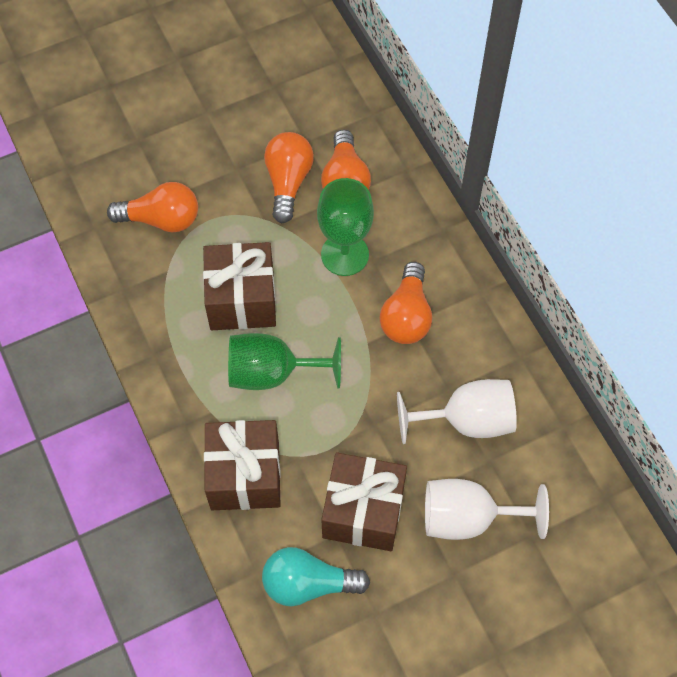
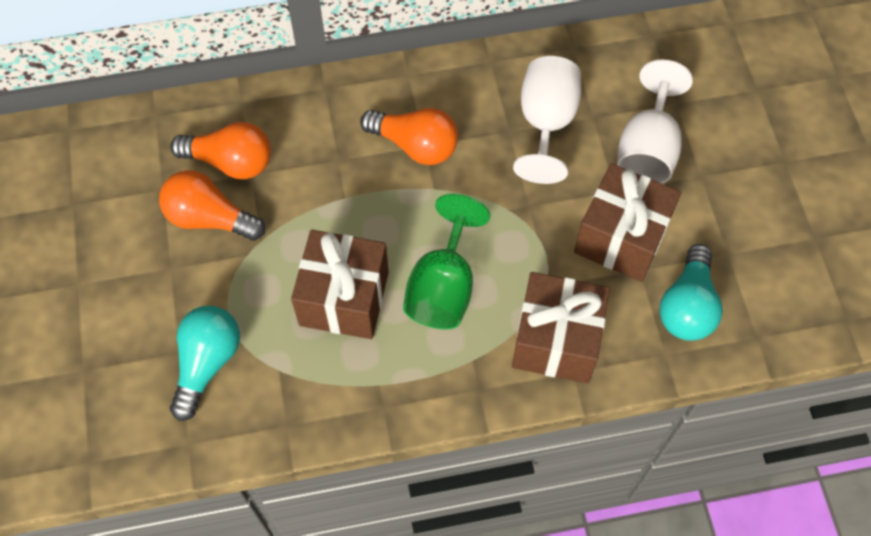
camera: 75 degrees left, 0 degrees up
orange light bulb [107,182,198,232] -> turquoise light bulb [170,306,240,421]
green goblet [317,178,374,276] -> none

